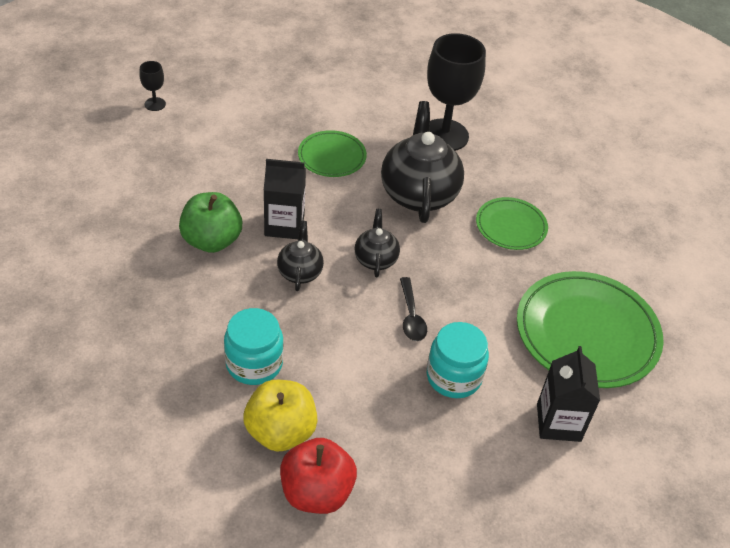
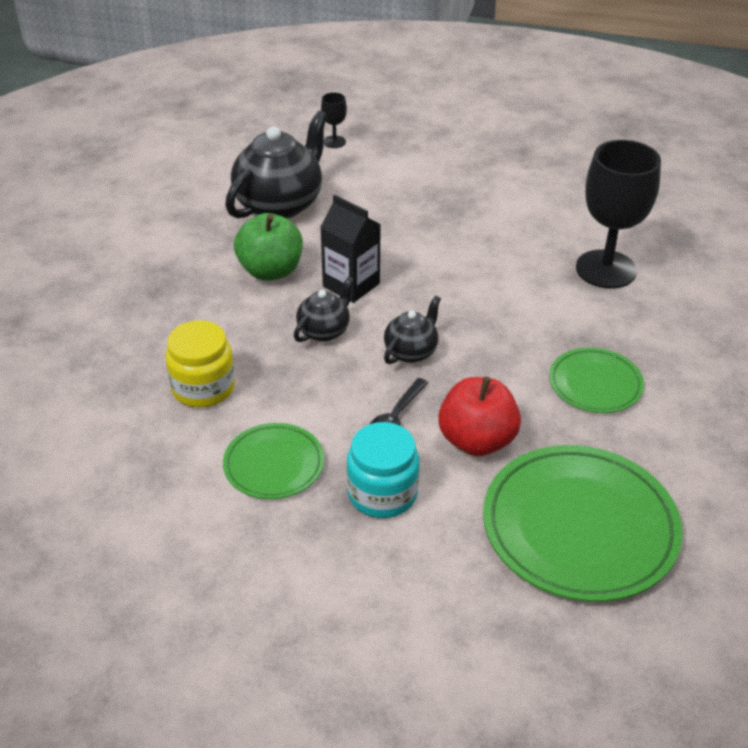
camera: 40 degrees right, 5 degrees down
turquoise jar [224,308,284,385] -> yellow jar [165,320,235,408]
yellow apple [243,380,317,452] -> none
red apple [280,438,357,514] -> red apple moved to [438,376,521,456]
green plate [298,130,367,177] -> green plate moved to [223,423,324,499]
black teapot [381,101,464,223] -> black teapot moved to [225,110,328,219]
black carton [537,346,600,442] -> none

